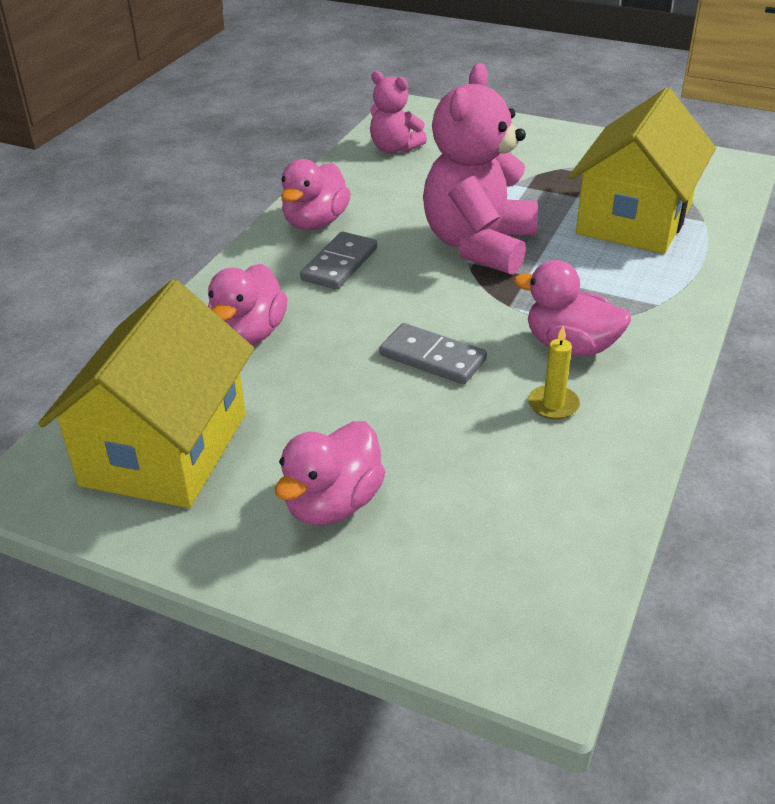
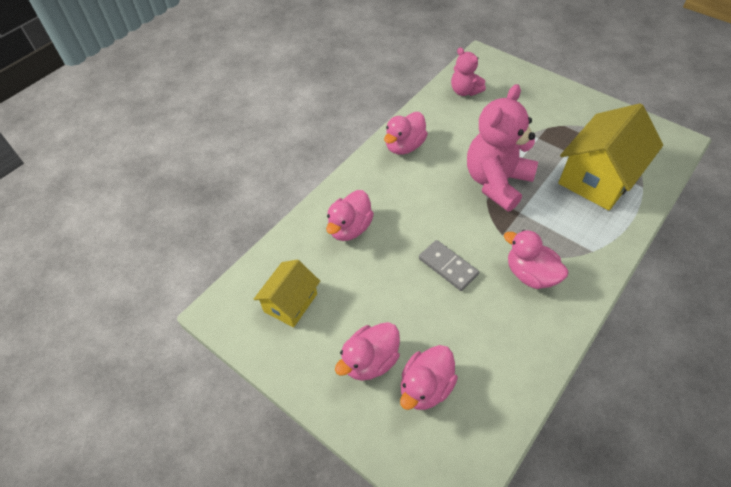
camera: 15 degrees right, 15 degrees up
yellow house [39,280,254,508] -> yellow house [254,260,320,327], size x0.57
grey domino [300,232,377,290] -> none
yellow candle [528,326,580,420] -> none
none -> pink duck [400,345,458,410]

